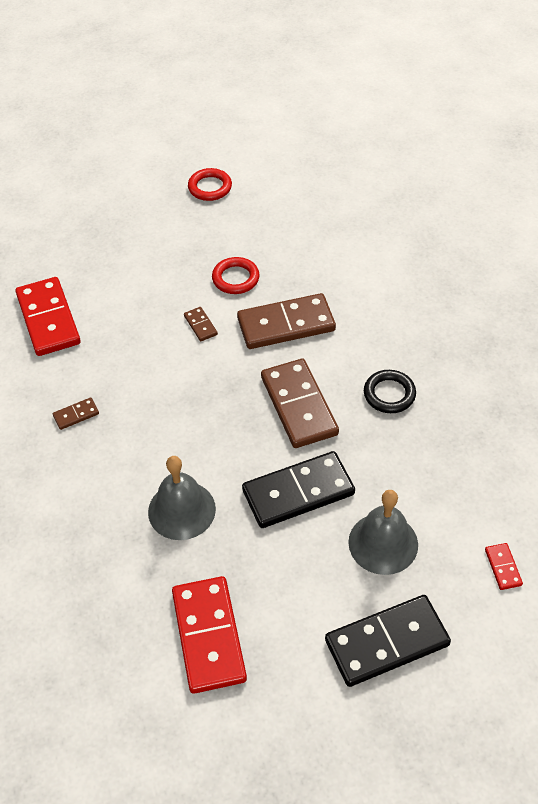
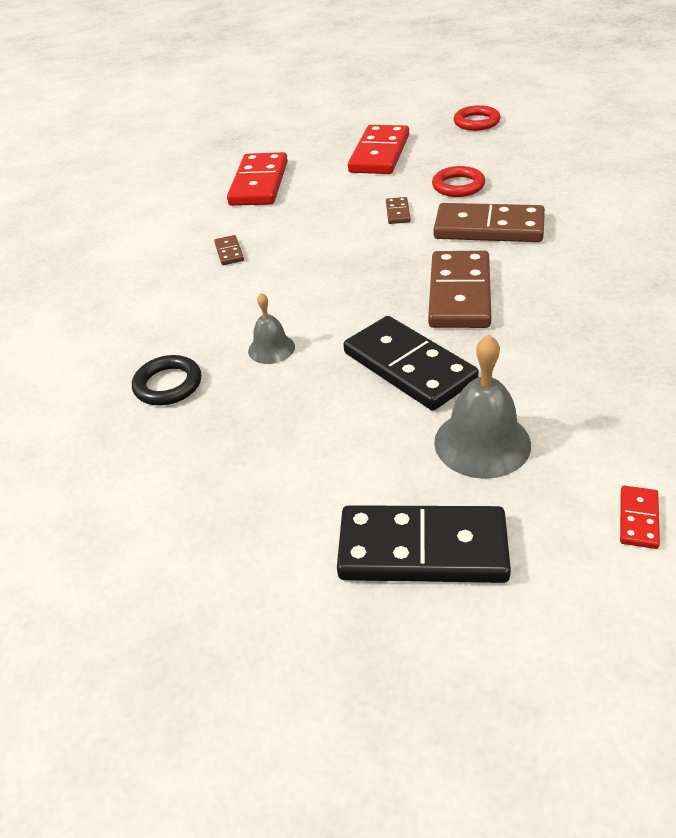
camera: 30 degrees right, 10 degrees down
brown domino [53,398,99,430] -> brown domino turned 75 degrees clockwise [214,235,244,265]
grey bell [148,456,216,540] -> grey bell [248,293,295,364], size x0.59
red domino [172,576,247,694] -> red domino moved to [348,125,409,174]
black domino [242,451,355,528] -> black domino turned 45 degrees clockwise [343,316,479,411]
black ring [364,370,416,413] -> black ring moved to [132,355,201,406]

